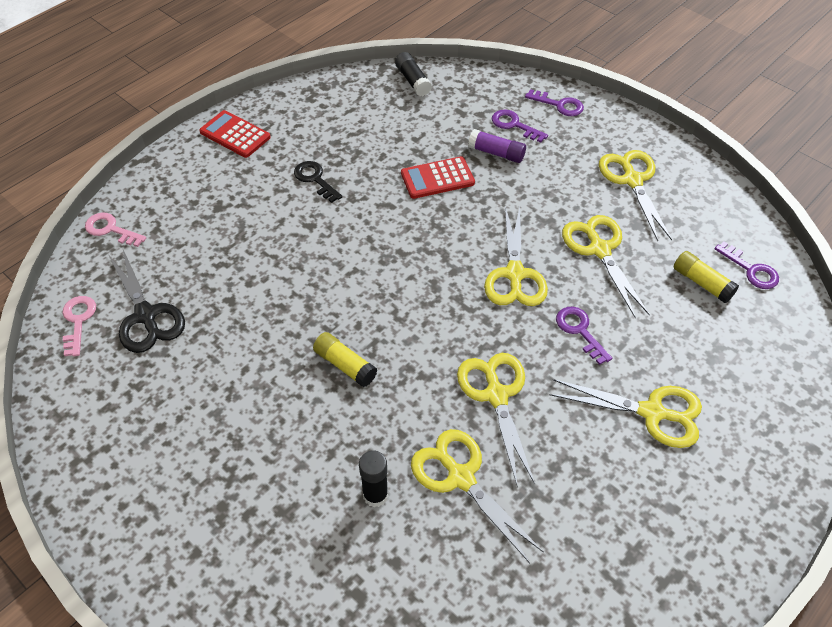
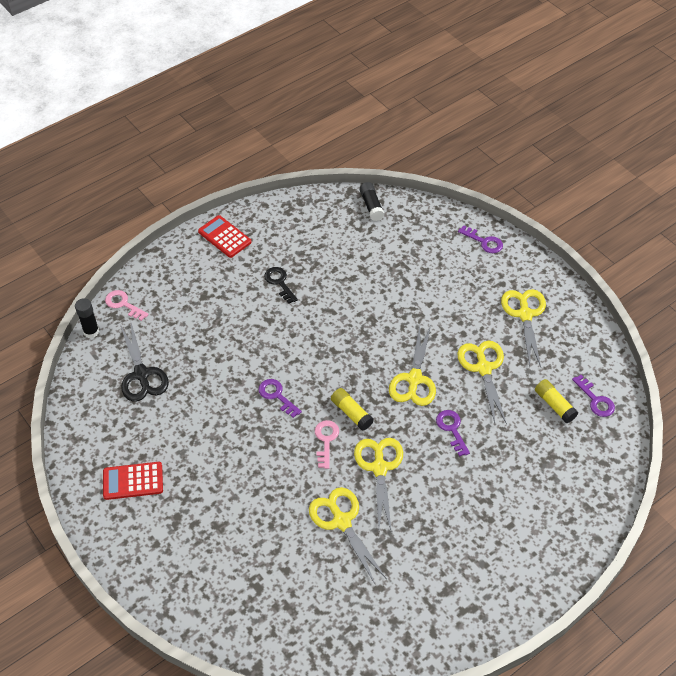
camera: 10 degrees right, 0 degrees up
pink key [63,296,96,357] -> pink key moved to [315,420,339,469]
yellow glue stick [313,332,377,387] -> yellow glue stick moved to [331,388,374,431]
black glue stick [359,450,388,507] -> black glue stick moved to [75,298,99,338]
red calculator [401,156,475,199] -> red calculator moved to [103,462,163,500]
purple glue stick [468,129,526,163] -> none
purple key [492,109,548,143] -> purple key moved to [258,379,302,418]
yellow scissors [549,379,702,448] -> none

